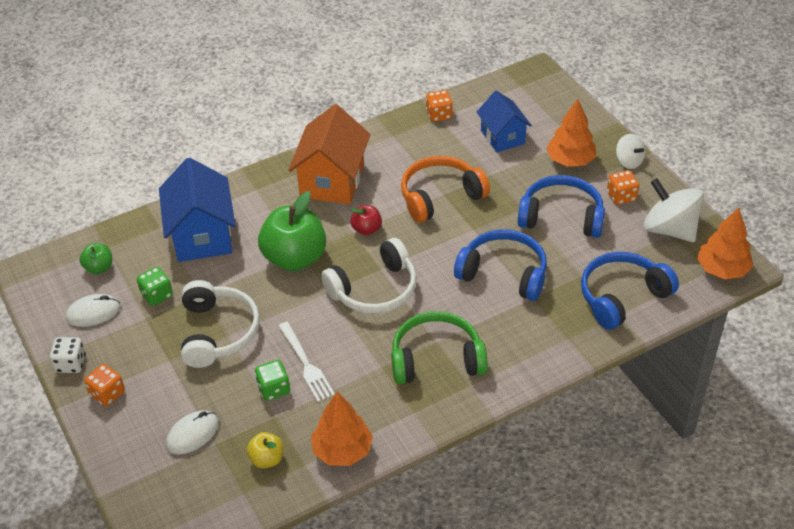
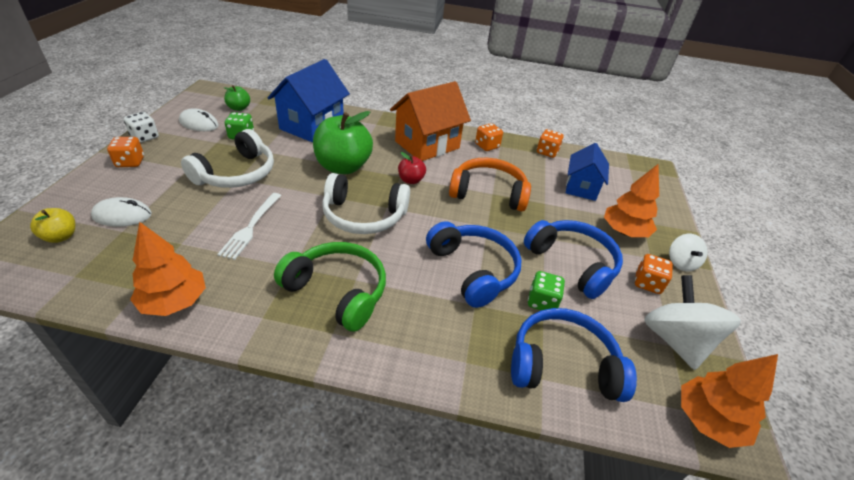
camera: 35 degrees right, 5 degrees down
yellow apple [246,432,283,468] -> yellow apple moved to [30,208,75,243]
green dice [255,360,290,401] -> green dice moved to [528,271,565,310]
none -> orange dice [475,123,503,151]

